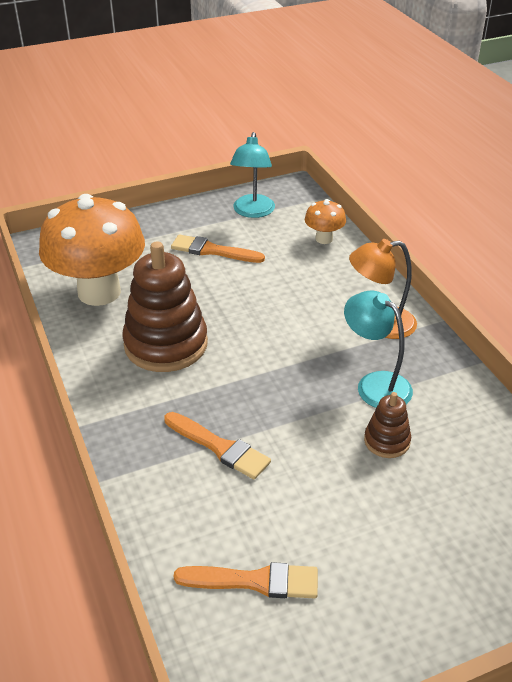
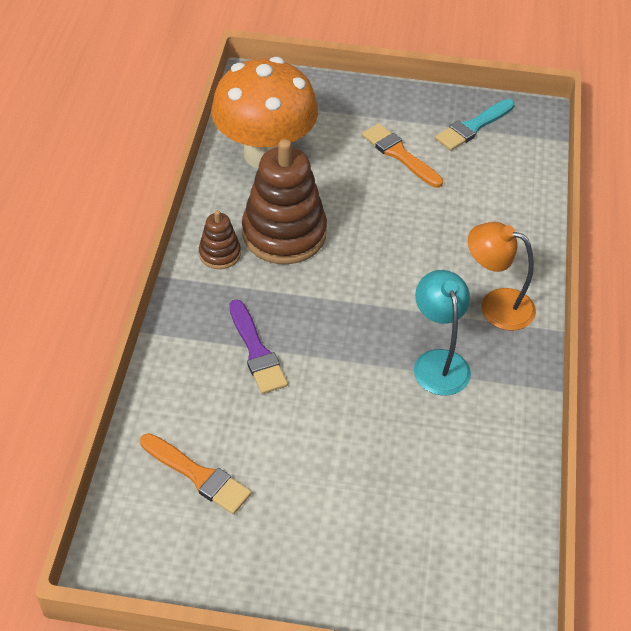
camera: 30 degrees right, 10 degrees up
orange brush [164,412,271,479] -> purple brush [229,299,288,394]
turquoise lamp [230,132,275,218] -> turquoise brush [435,99,515,151]
orange mushroom [305,199,346,244] -> none
brown stacking toy [364,392,411,458] -> brown stacking toy moved to [199,210,241,269]

